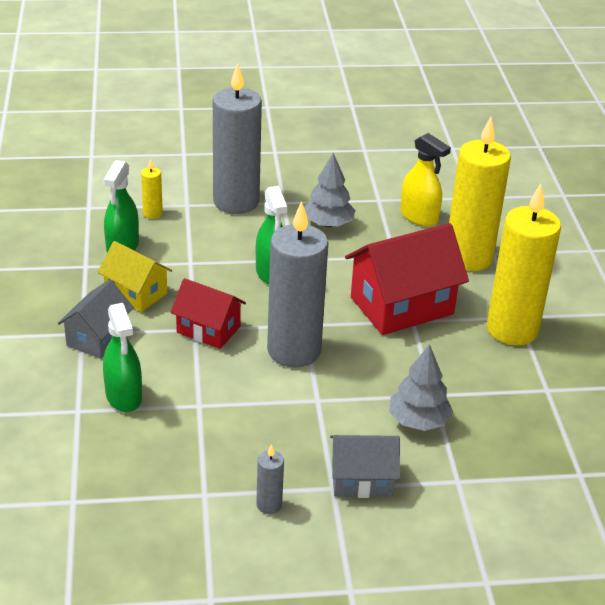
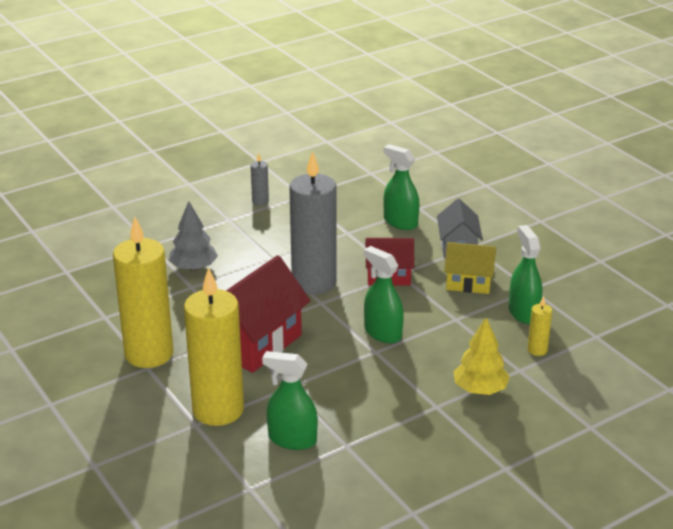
camera: 155 degrees right, 5 degrees down
grey candle [213,63,262,214] -> yellow tree [453,318,510,395]
grey tree [304,153,356,227] -> none
grey house [330,435,400,498] -> none
yellow spray bottle [400,133,451,227] -> green spray bottle [262,351,318,450]

